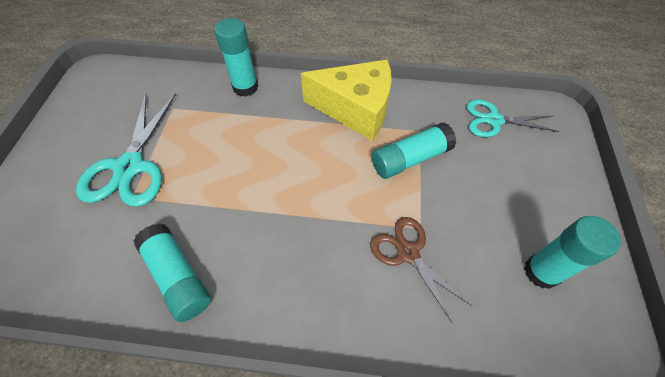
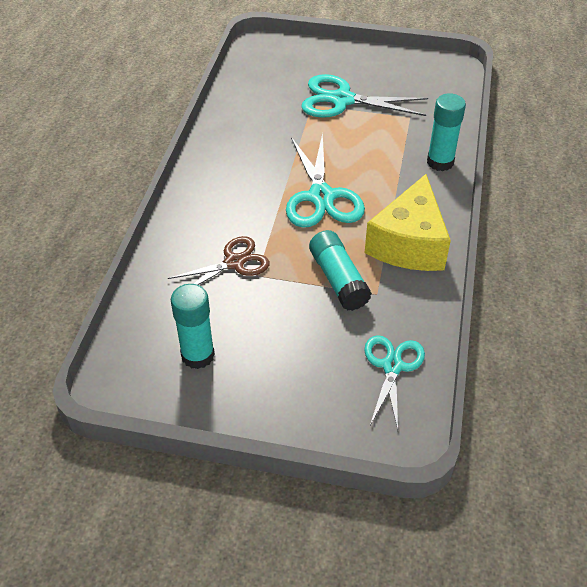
camera: 95 degrees right, 10 degrees down
turquoise glue stick [133,223,211,322] -> none
none -> turquoise scissors [286,133,365,228]

